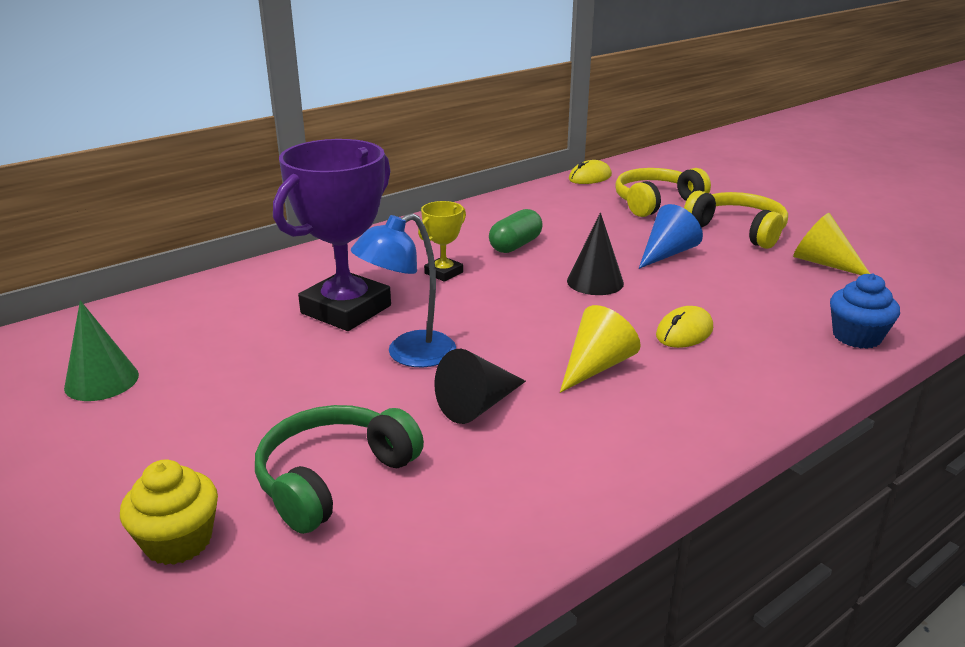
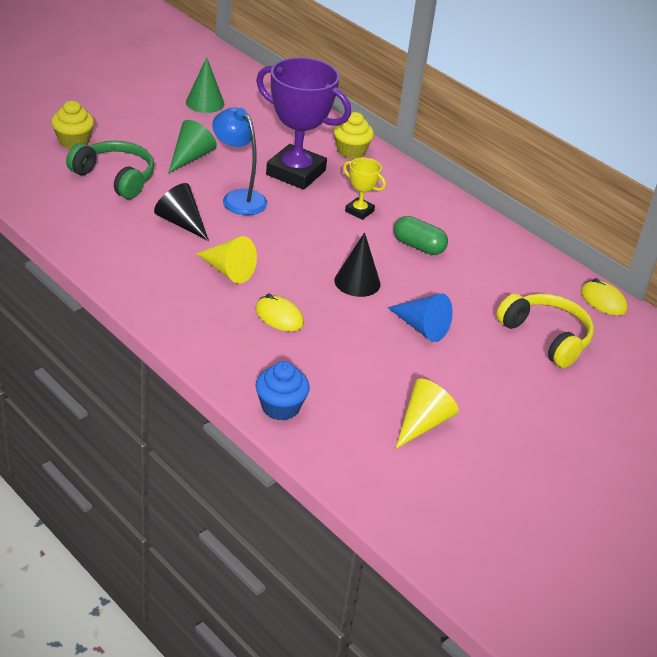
camera: 80 degrees right, 10 degrees up
yellow headphones [684,191,788,249] -> none
none -> green cone [169,120,217,173]
none -> yellow cupcake [334,112,374,159]

